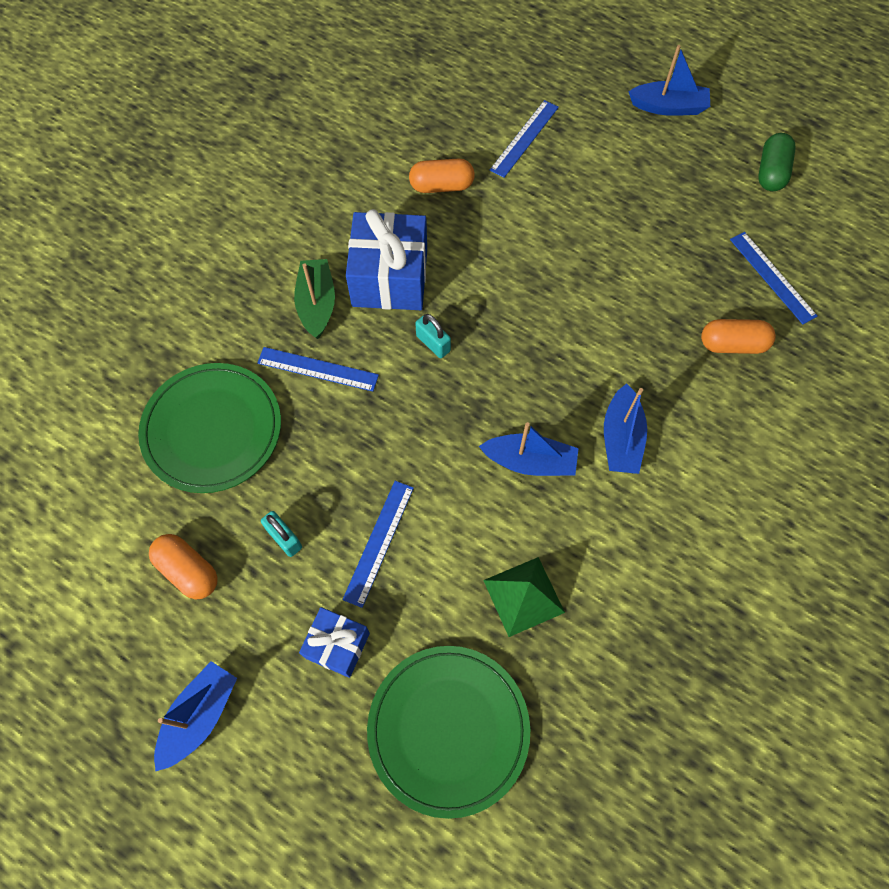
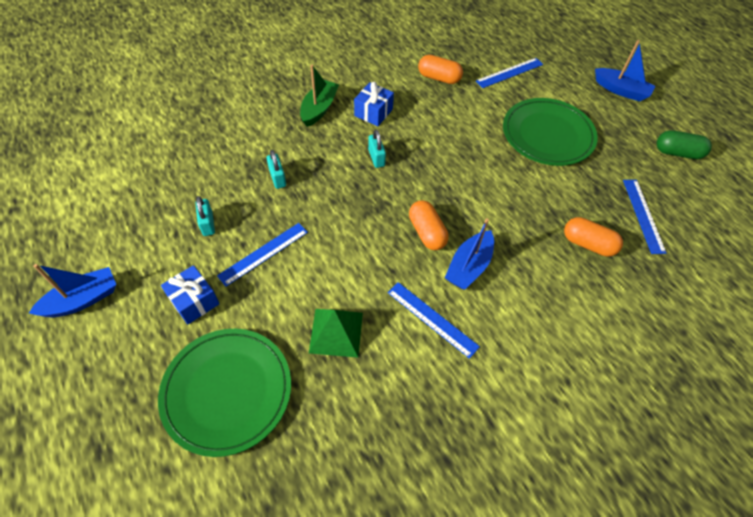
camera: 25 degrees right, 10 degrees down
green plate [138,363,281,493] -> green plate moved to [503,98,598,166]
orange capsule [149,534,218,600] -> orange capsule moved to [409,200,449,250]
blue ruler [257,347,379,392] -> blue ruler moved to [388,282,480,359]
blue gift [346,209,427,310] -> blue gift [354,82,394,126], size x0.57
blue boat [479,422,579,476] -> none
green capsule [758,133,796,191] -> green capsule turned 60 degrees clockwise [657,130,712,159]
none -> turquoise padlock [267,150,286,189]

